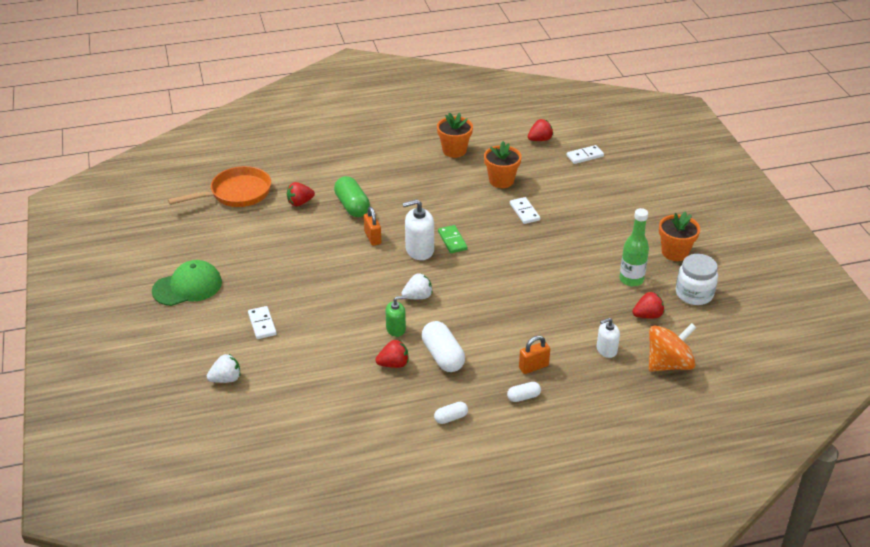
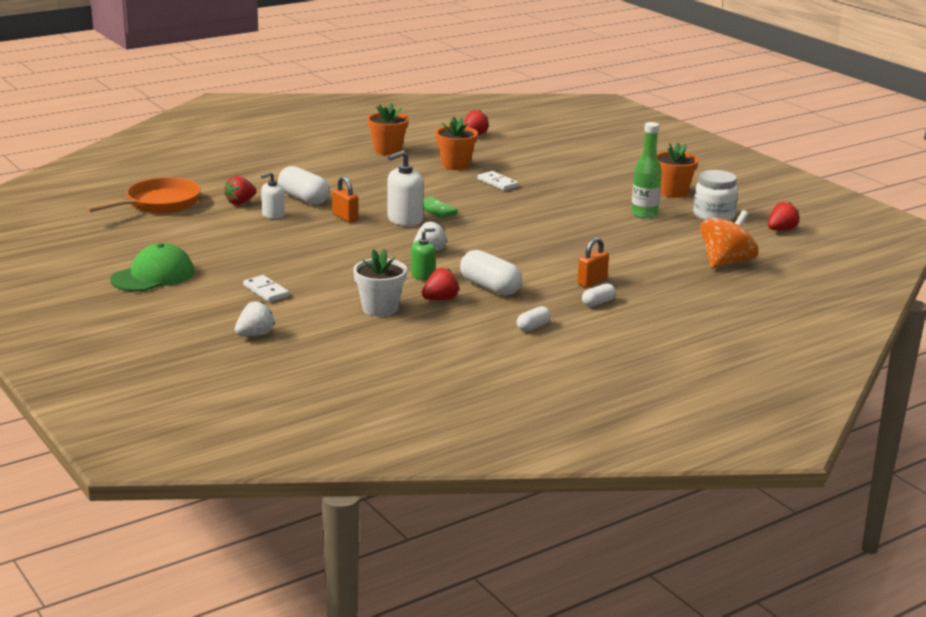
camera: 20 degrees left, 15 degrees down
green capsule [334,176,370,217] -> white capsule [278,166,329,205]
white domino [566,145,604,164] -> none
white soap dispenser [597,318,620,358] -> white soap dispenser moved to [261,172,285,219]
red strawberry [632,292,664,318] -> red strawberry moved to [768,202,799,231]
none -> white flower pot [353,249,407,317]

